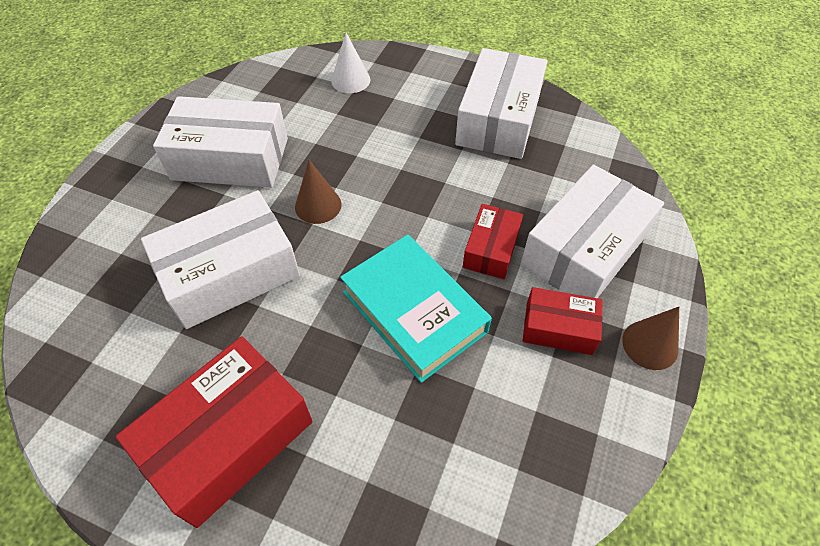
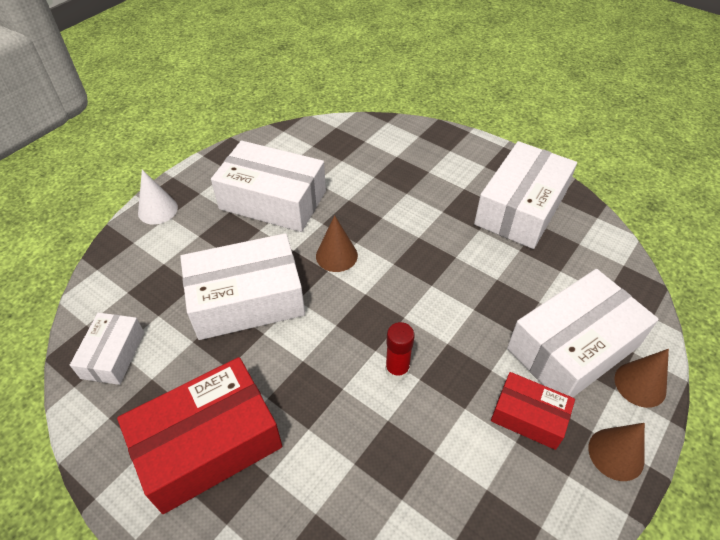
camera: 15 degrees right, 5 degrees down
white cone [331,33,370,93] -> white cone moved to [138,169,178,225]
turquoise book [340,234,492,383] -> red glue stick [385,322,415,381]
red box [463,204,523,279] -> none
none -> white box [70,313,144,385]
none -> brown cone [614,349,669,408]

